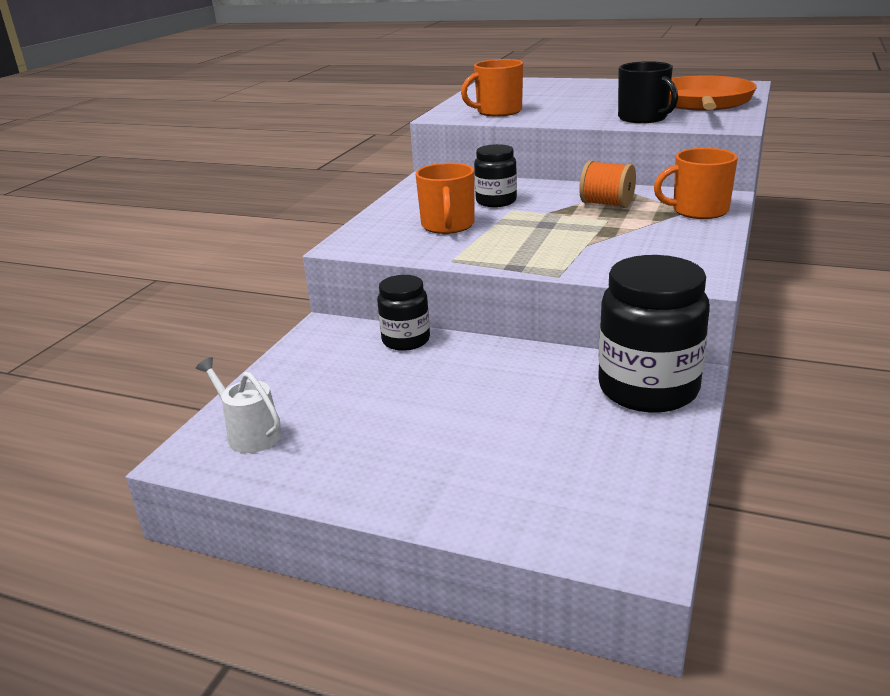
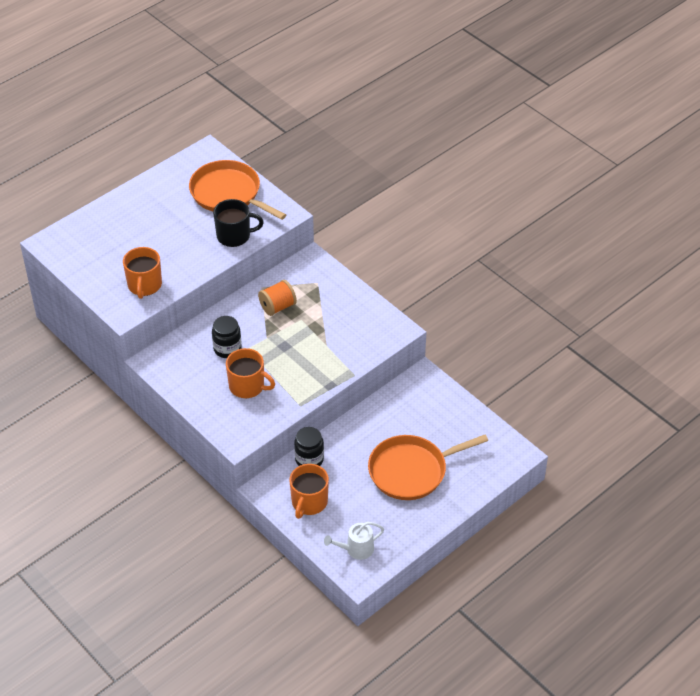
camera: 65 degrees left, 20 degrees up
black jar [598,255,710,413] -> none
orange mug [654,148,738,219] -> orange mug moved to [290,464,329,519]
none -> orange pan [368,435,488,500]

